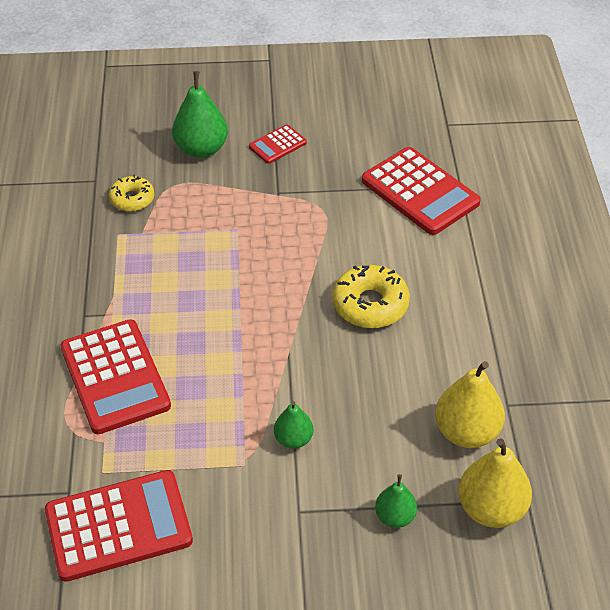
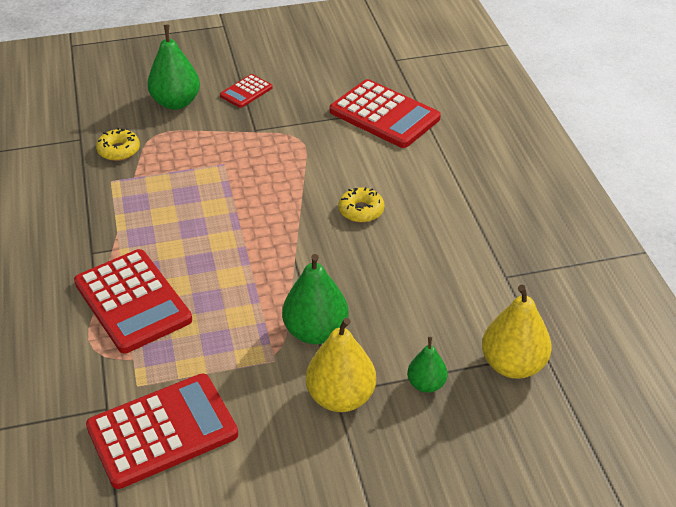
camera: 10 degrees left, 5 degrees down
green pear [274,401,313,449] -> green pear [282,254,349,344], size x1.73
yellow donut [332,265,410,328] -> yellow donut [339,187,384,223], size x0.64
yellow pear [435,361,505,448] -> yellow pear moved to [306,318,376,412]

